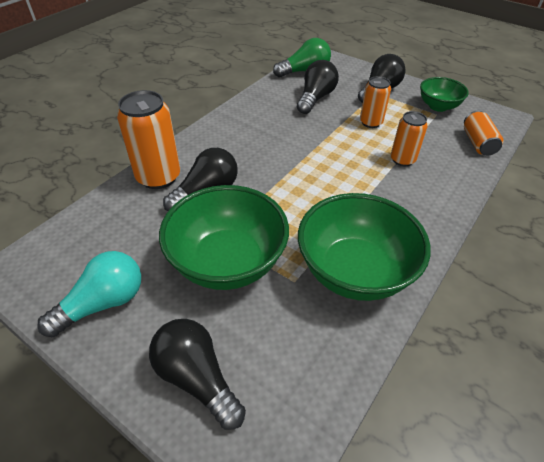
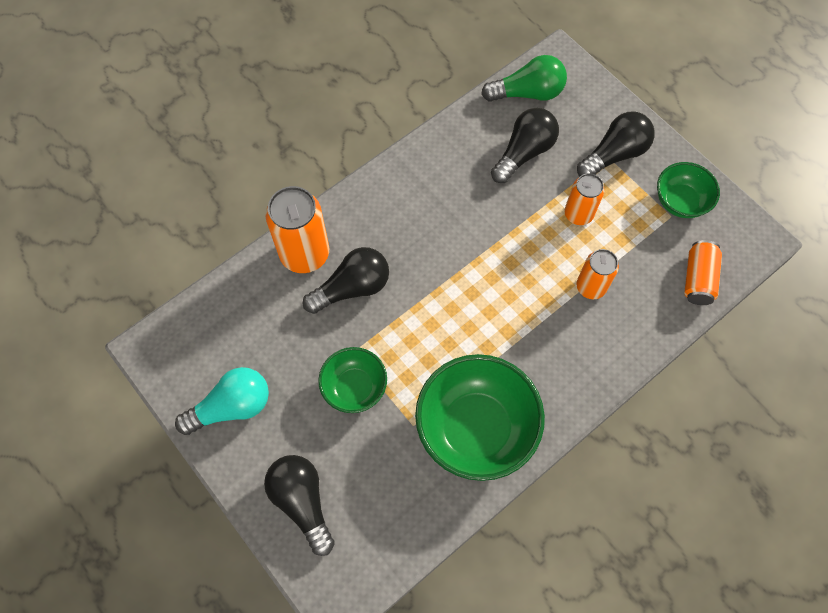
camera: 15 degrees right, 20 degrees up
green bowl [159,185,289,290] -> green bowl [318,347,387,413], size x0.56

